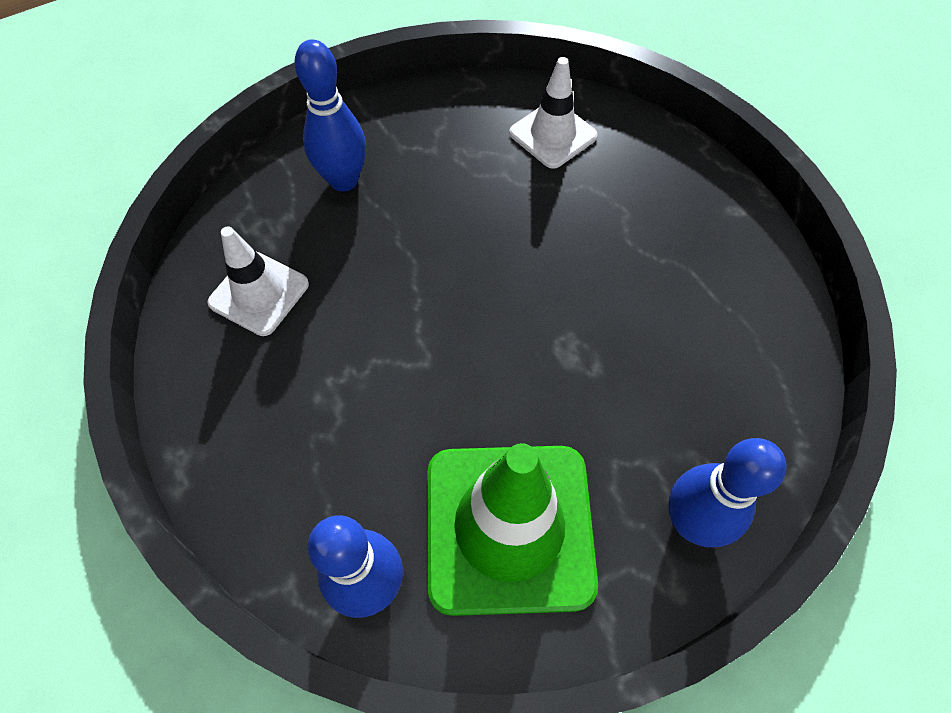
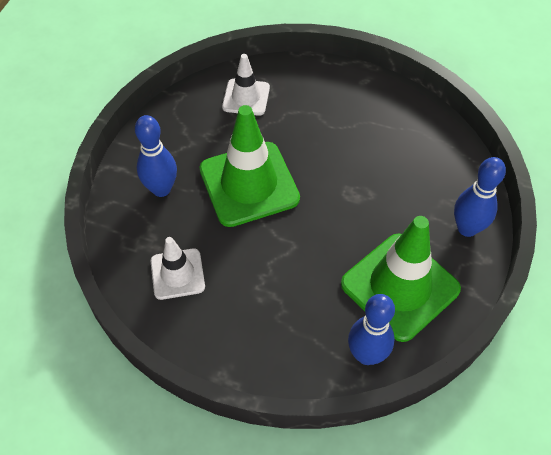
camera: 40 degrees left, 5 degrees down
none -> green traffic cone [200,105,300,227]

